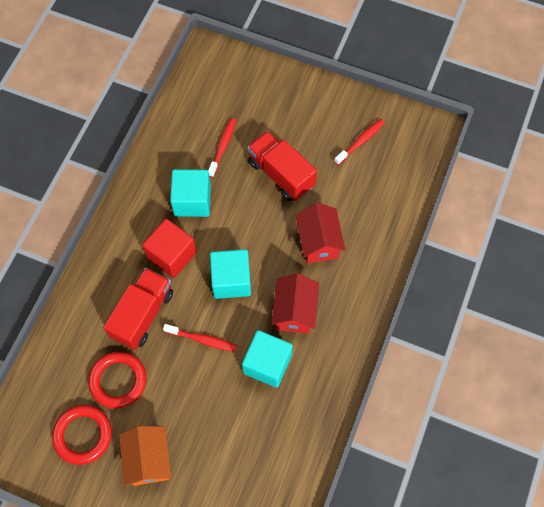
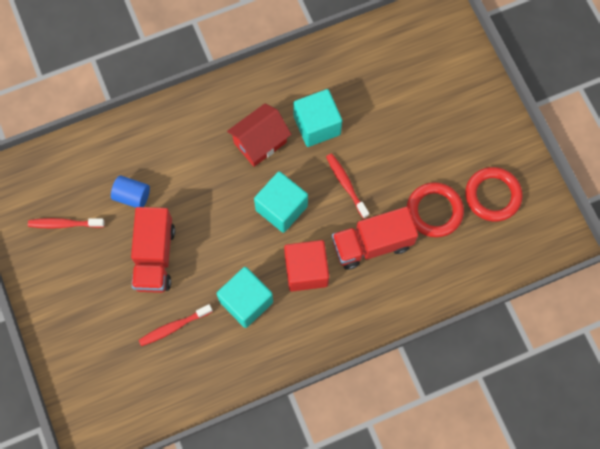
camera: 135 degrees left, 5 degrees up
orange house [119,426,171,486] -> none
red house [295,203,345,263] -> none
none -> blue cylinder [111,176,150,208]

